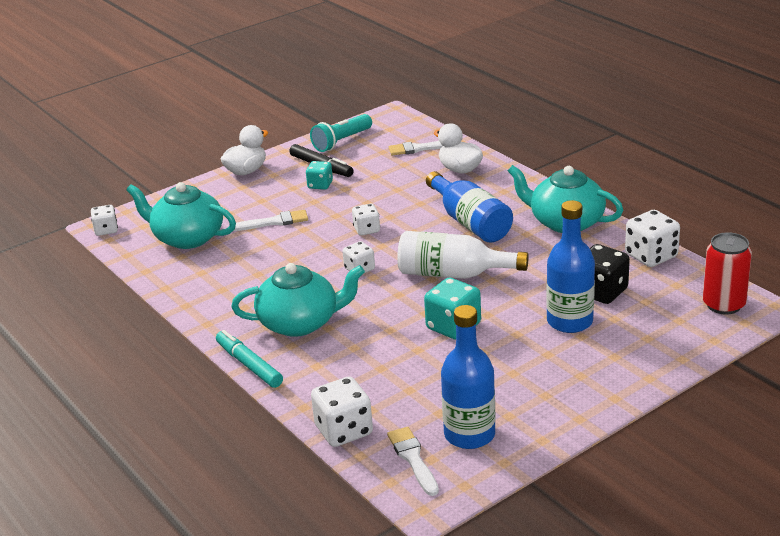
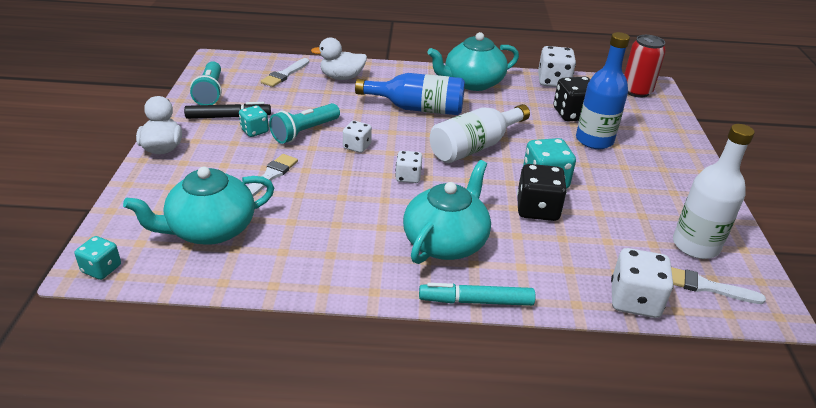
camera: 55 degrees left, 5 degrees up
white dice [91,205,118,236] -> turquoise dice [74,236,121,280]
blue bottle [441,305,495,449] -> white bottle [673,124,755,259]
none -> turquoise flashlight [269,103,340,144]
none -> black dice [517,164,567,221]

